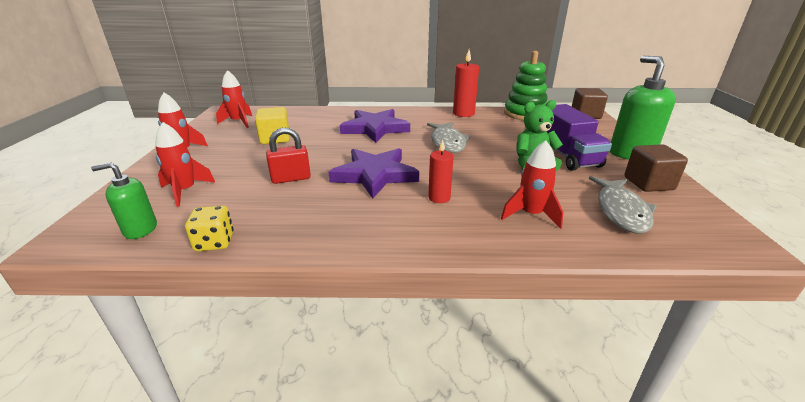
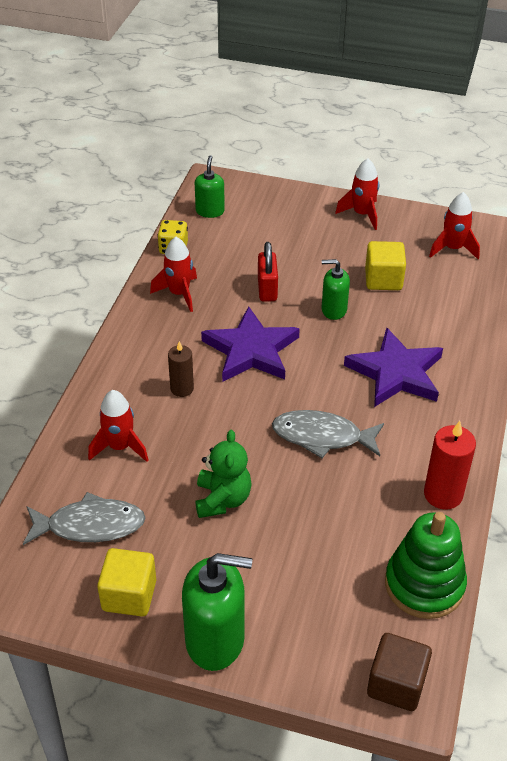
camera: 105 degrees right, 15 degrees up
red rocket [155,122,215,207] -> red rocket moved to [150,237,197,312]
red candle [428,140,454,203] -> brown candle [168,341,194,397]
purple truck [546,104,612,171] -> none
grey fish [589,176,657,234] -> grey fish turned 150 degrees clockwise [23,492,146,545]
brown cube [624,144,688,192] -> yellow cube [97,548,156,616]
none -> green soap dispenser [322,259,350,320]

